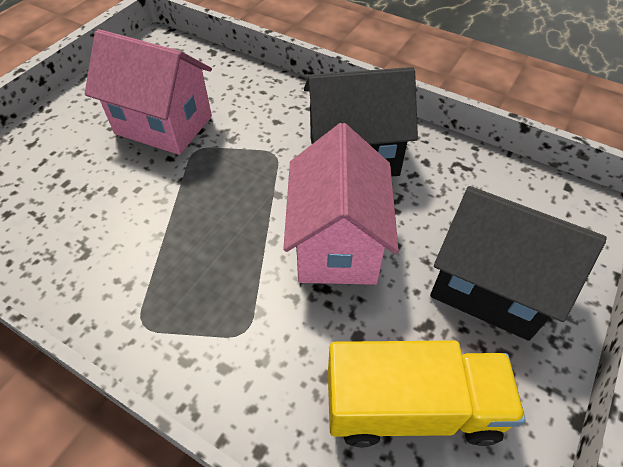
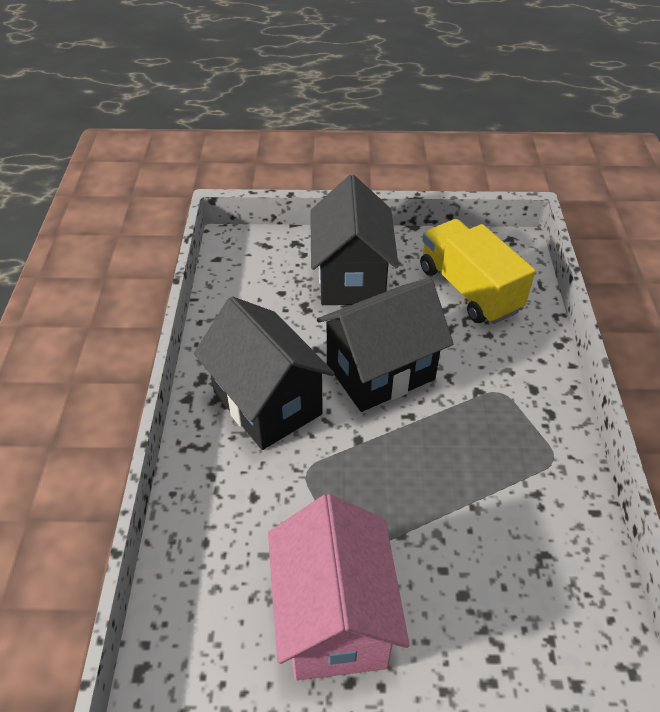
camera: 120 degrees left, 5 degrees down
pink house [283,123,399,285] -> black house [317,278,453,412]

